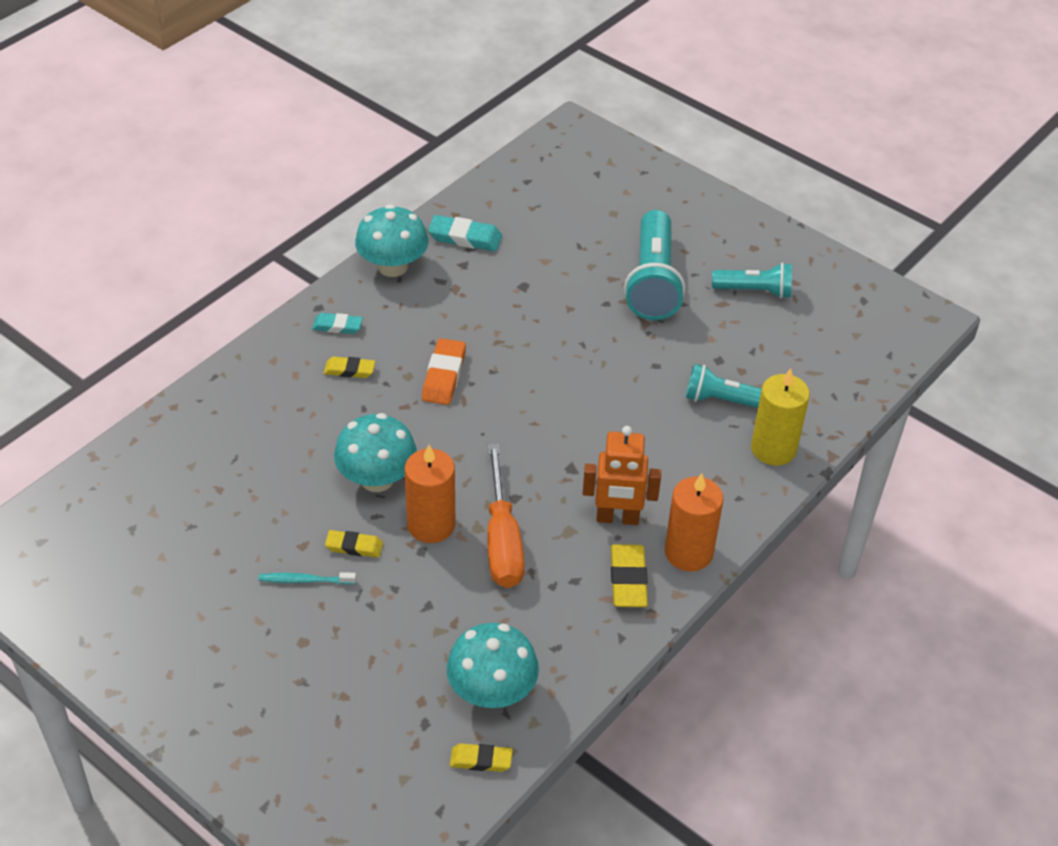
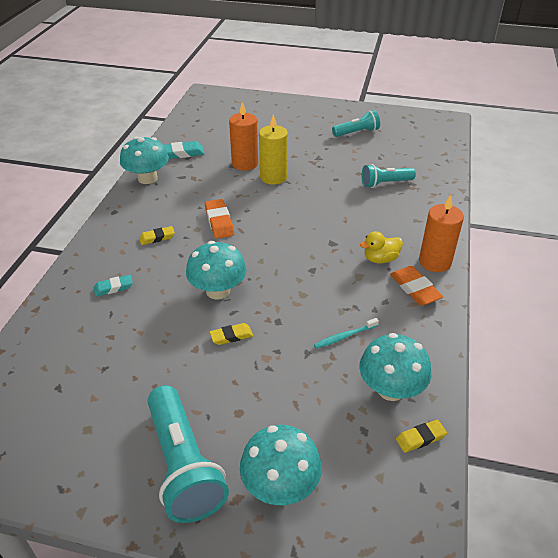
camera: 25 degrees left, 5 degrees down
turquoise toothbrush [258,572,356,584] -> turquoise toothbrush moved to [314,318,379,349]
turquoise eraser [312,313,363,334] -> turquoise eraser moved to [94,275,133,296]
orange candle [405,445,456,543] -> orange candle moved to [229,102,258,171]
orange screwdriver [487,443,525,588] -> none
orange robot [583,426,661,525] -> yellow duck [360,231,403,263]
yellow eraser [611,544,648,607] -> orange eraser [390,266,443,306]
turquoise flashlight [624,210,685,320] -> turquoise flashlight moved to [147,385,229,523]
yellow candle [751,368,810,465] -> yellow candle moved to [259,114,288,185]
none -> turquoise mushroom [240,425,322,505]

